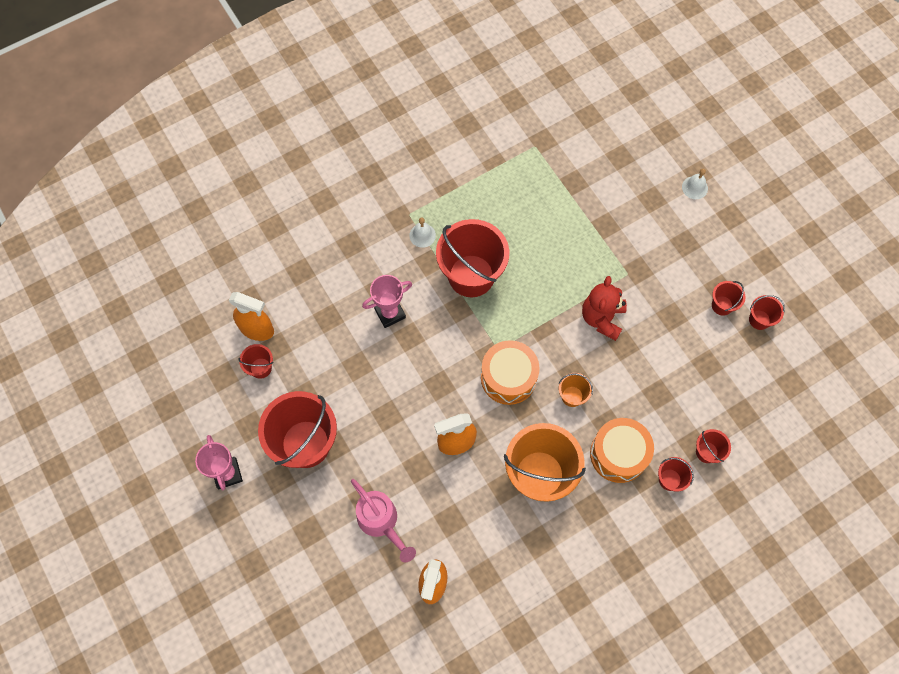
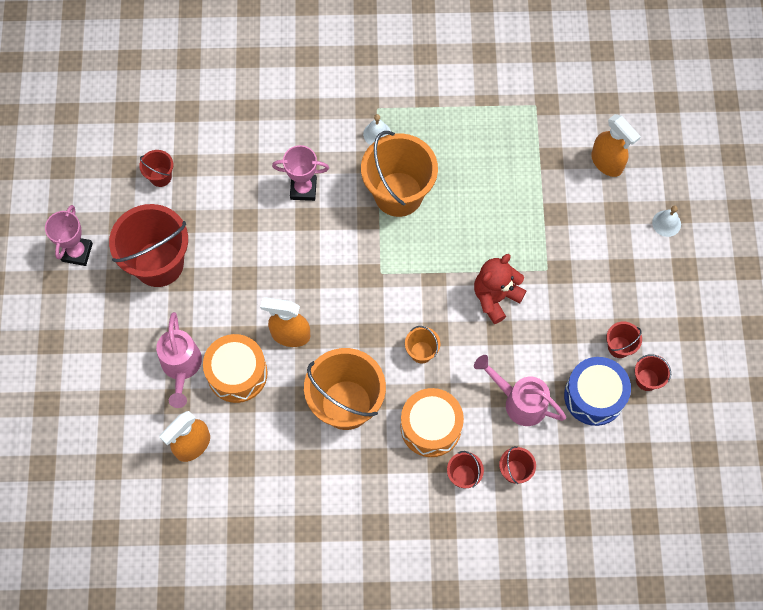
camera: 30 degrees right, 0 degrees up
orange spray bottle [229,292,274,341] -> orange spray bottle moved to [591,114,641,177]
red bucket [436,219,509,297] -> orange bucket [361,131,438,217]
orange drum [481,340,540,405] -> orange drum moved to [203,334,268,403]
none -> pink watering can [474,355,566,426]
none -> blue drum [564,357,631,426]

